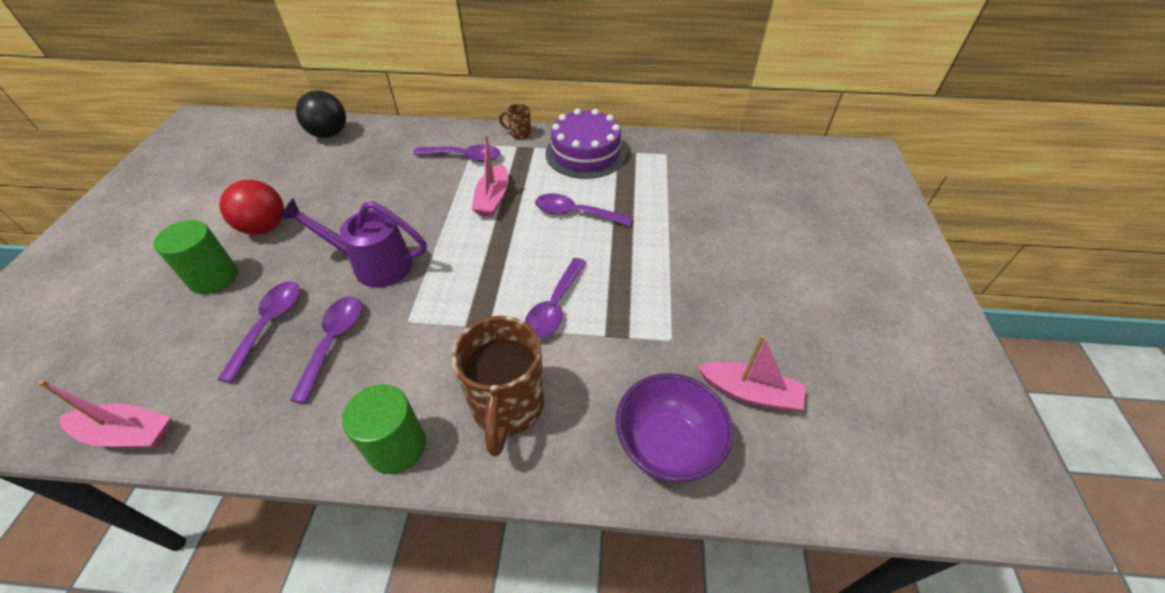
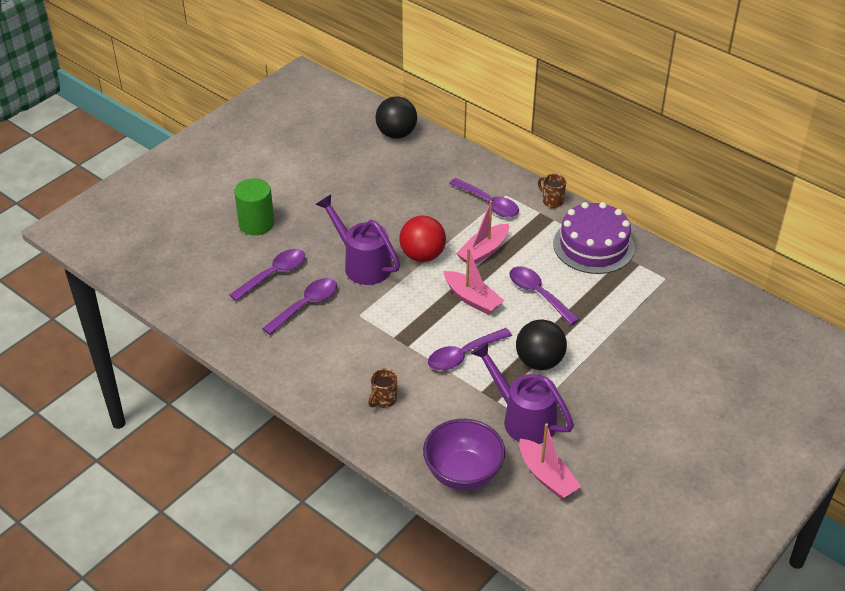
camera: 35 degrees right, 5 degrees down
pink boat [38,380,170,447] -> pink boat moved to [444,248,504,315]
red ball [220,180,284,235] -> red ball moved to [399,215,446,262]
green cylinder [342,384,426,474] -> none
brown mug [452,316,544,456] -> brown mug [368,368,397,408], size x0.46
none -> purple watering can [470,341,574,444]
none -> black ball [516,319,567,370]

